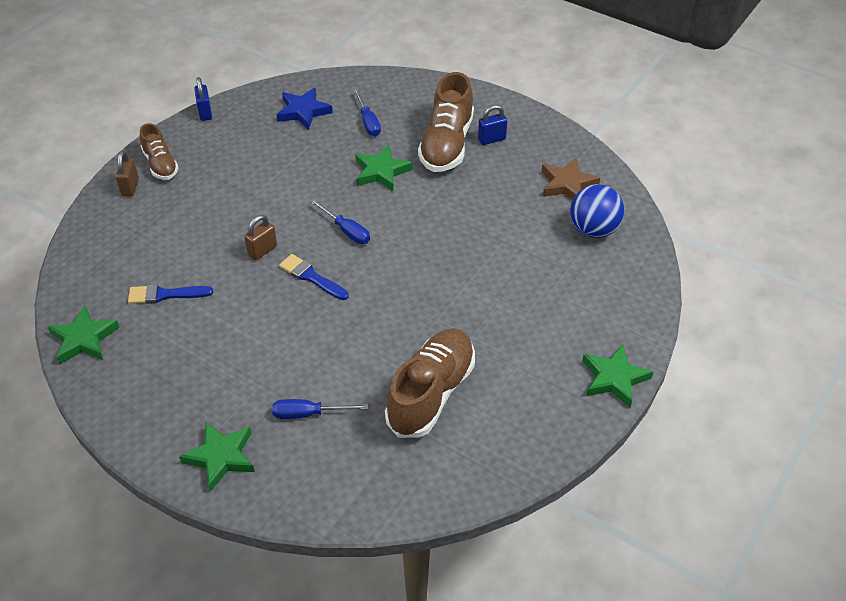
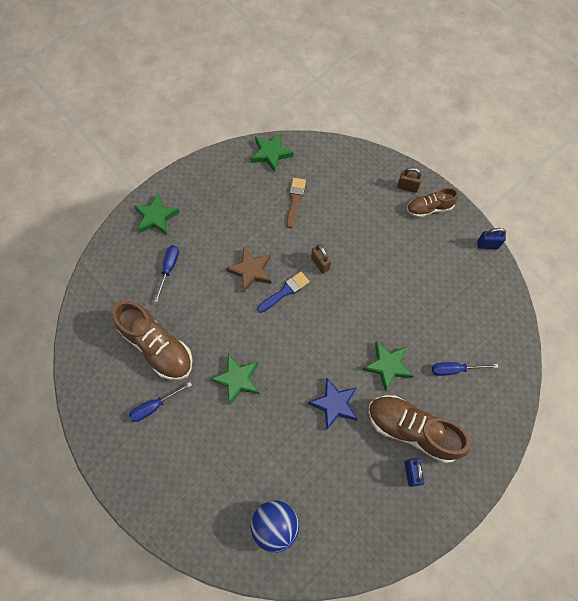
camera: 105 degrees right, 20 degrees up
blue brush [128,284,213,304] -> brown brush [287,178,306,228]
blue star [276,88,333,130] -> blue star moved to [308,378,358,430]
blue screwdriver [310,199,370,244] -> blue screwdriver moved to [129,382,192,422]
brown star [541,158,600,200] -> brown star moved to [226,247,271,292]
green star [582,344,653,407] -> green star moved to [210,354,259,405]

